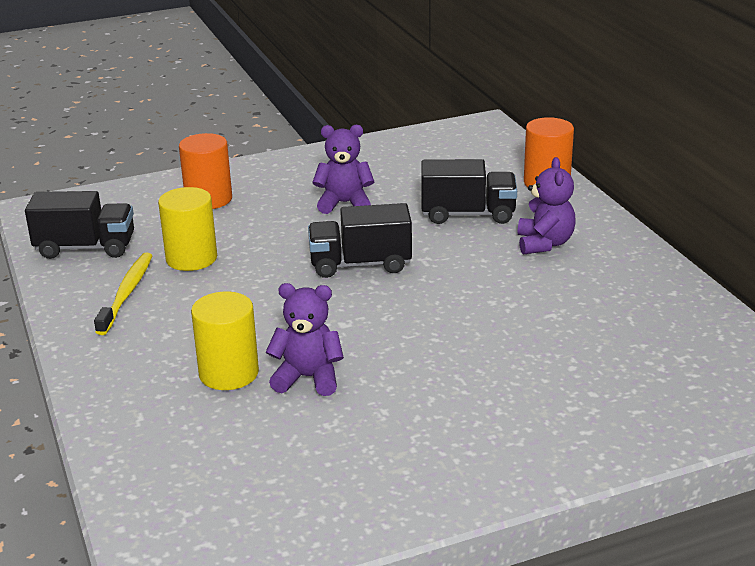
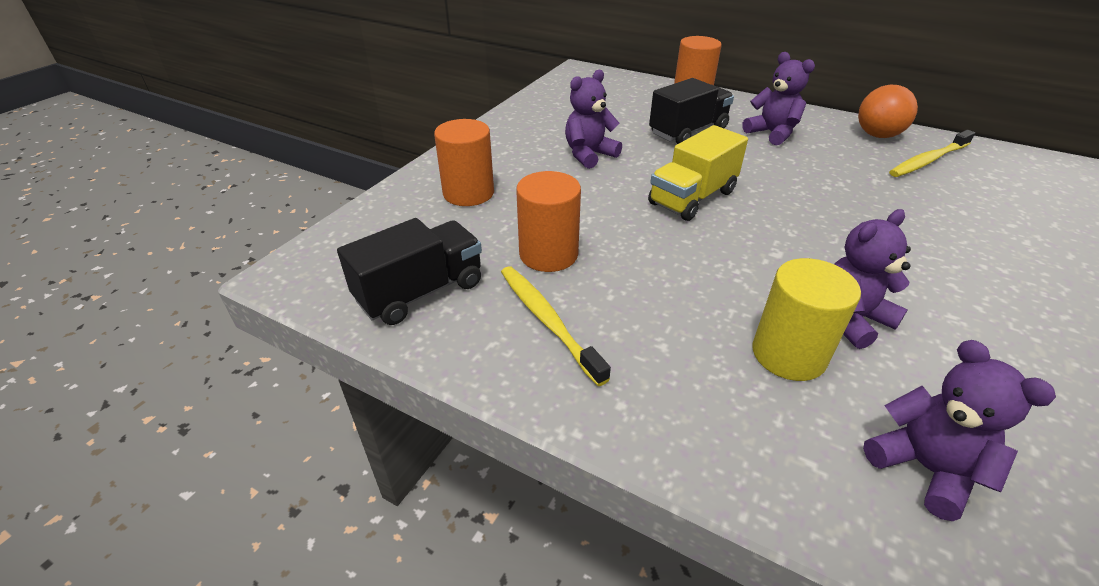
camera: 40 degrees left, 10 degrees up
yellow cylinder [158,187,217,271] -> orange cylinder [516,171,581,272]
black truck [308,203,412,278] -> yellow truck [648,125,748,221]
none -> orange ball [858,85,918,138]
none -> purple teddy bear [863,340,1056,521]
none -> yellow toothbrush [889,130,975,177]

